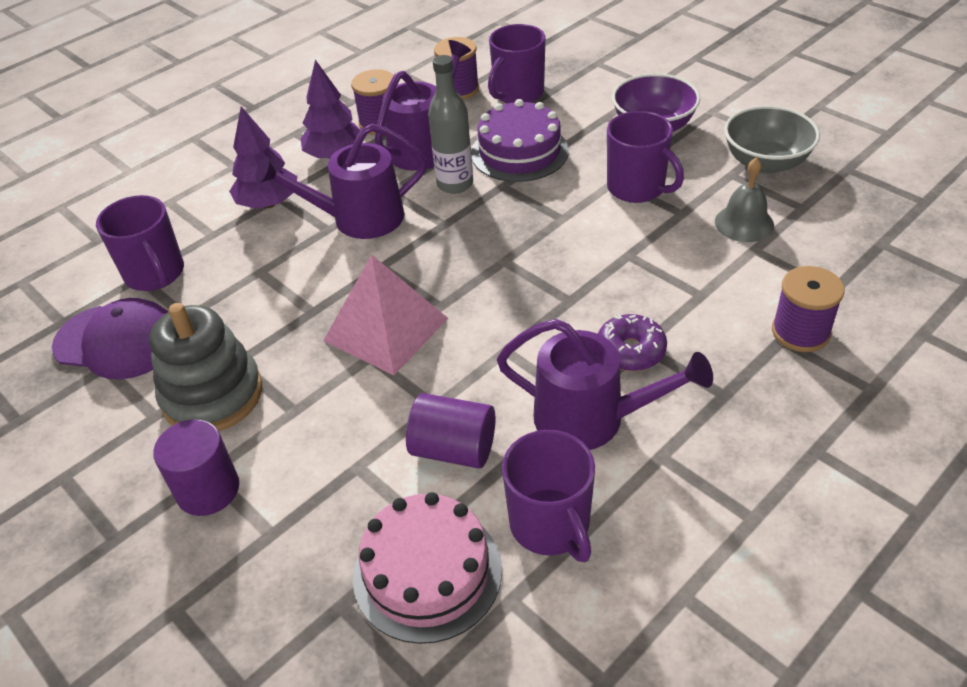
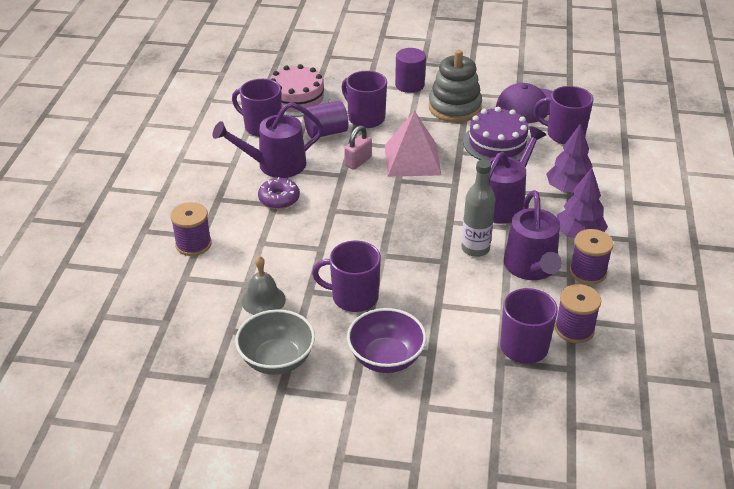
camera: 140 degrees right, 5 degrees down
purple cake [471,99,569,182] -> purple cake moved to [463,107,530,160]
none -> purple mug [342,71,387,128]
none -> pink padlock [344,125,372,170]

